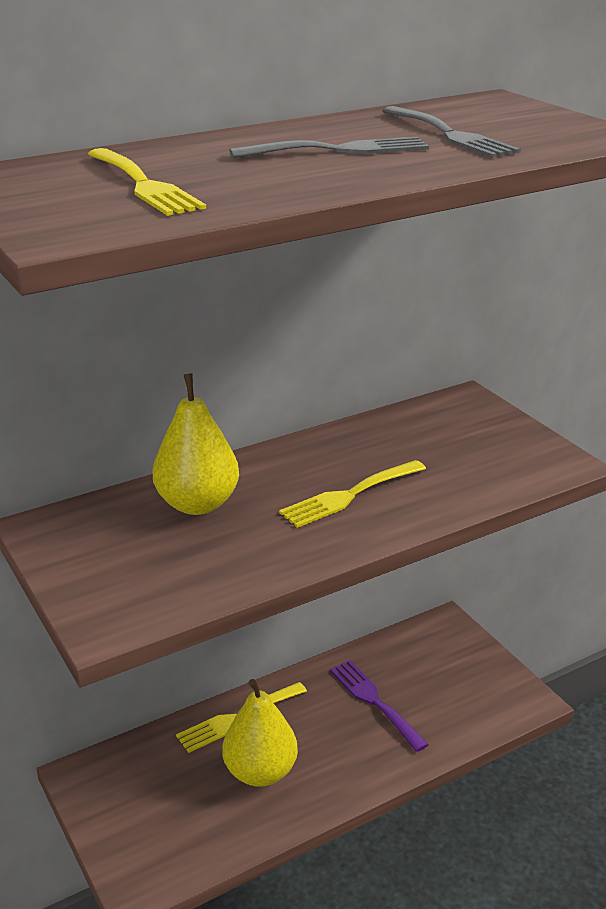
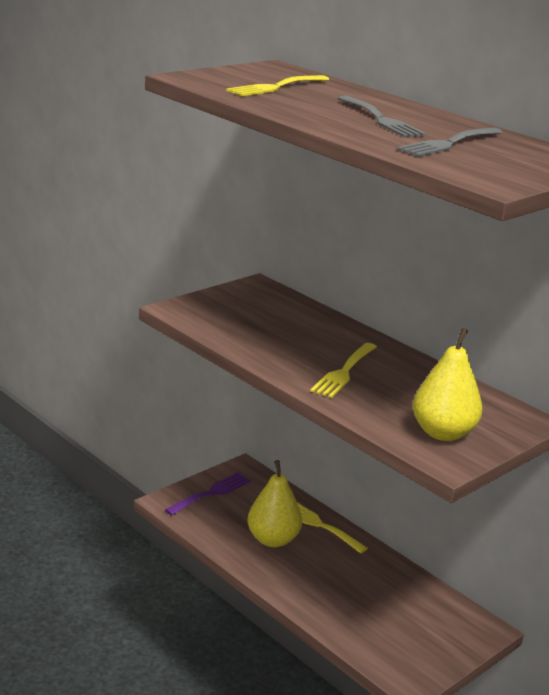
camera: 75 degrees right, 5 degrees down
yellow pear [152,373,239,515] -> yellow pear moved to [413,328,482,441]
yellow fork [279,460,426,528] -> yellow fork turned 105 degrees counterclockwise [310,343,377,398]
purple fork [330,660,429,752] -> purple fork moved to [165,472,251,516]

